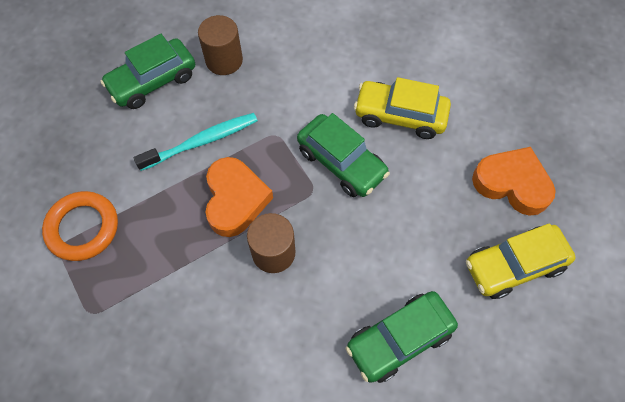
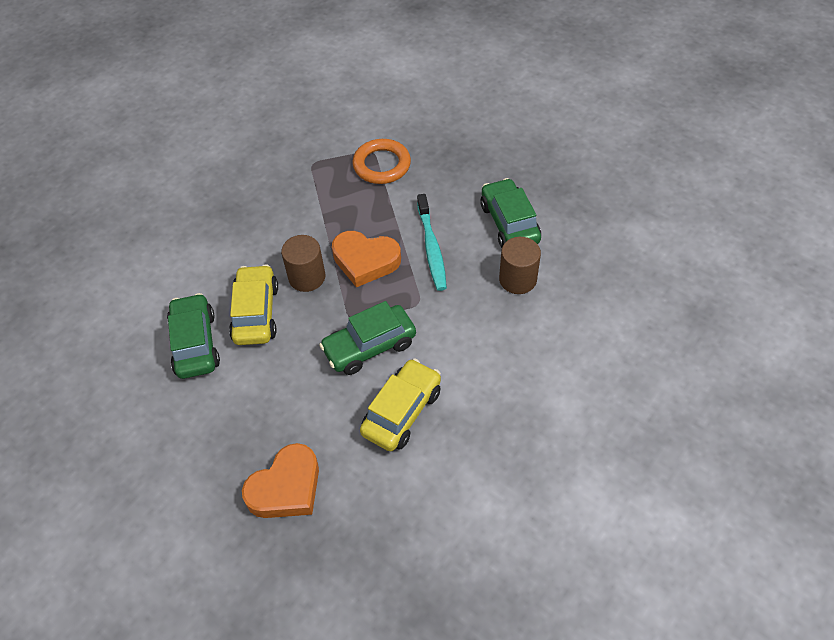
camera: 110 degrees right, 10 degrees down
yellow car [466,223,576,299] -> yellow car moved to [229,264,278,345]

